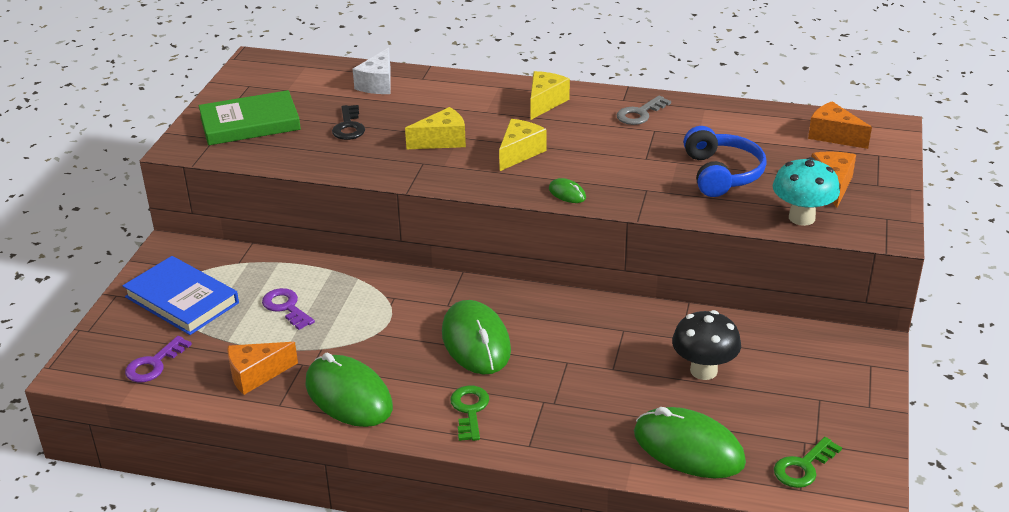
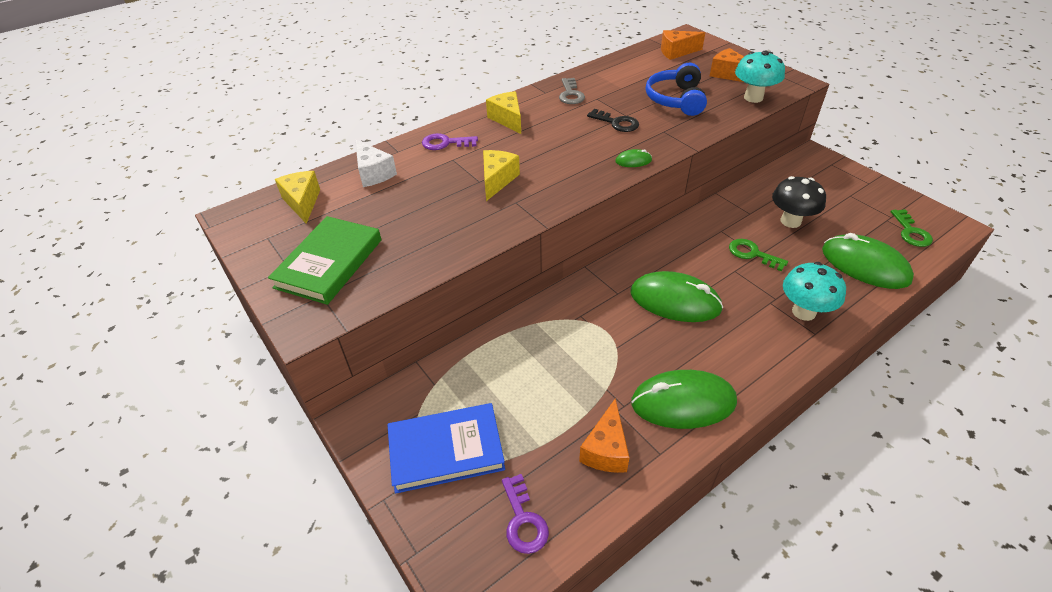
camera: 50 degrees left, 10 degrees up
purple key [262,288,315,330] -> purple key moved to [422,133,478,150]
black key [332,105,365,140] -> black key moved to [587,109,639,132]
green key [450,385,489,441] -> green key moved to [729,239,788,271]
yellow cheese [499,119,546,171] -> yellow cheese moved to [275,171,320,224]
green mouse [634,407,746,478] -> green mouse turned 60 degrees clockwise [822,233,914,289]
blue headphones [683,126,767,197] -> blue headphones turned 120 degrees counterclockwise [646,63,707,116]
none -> turquoise mushroom [783,262,846,321]

